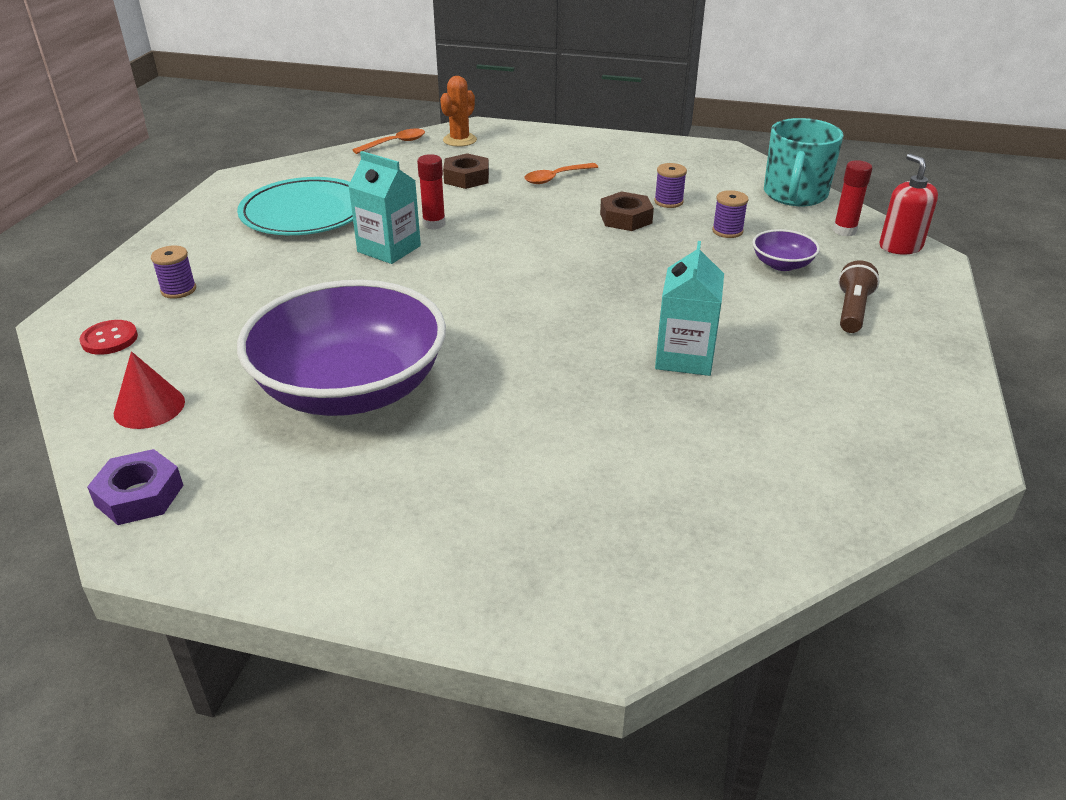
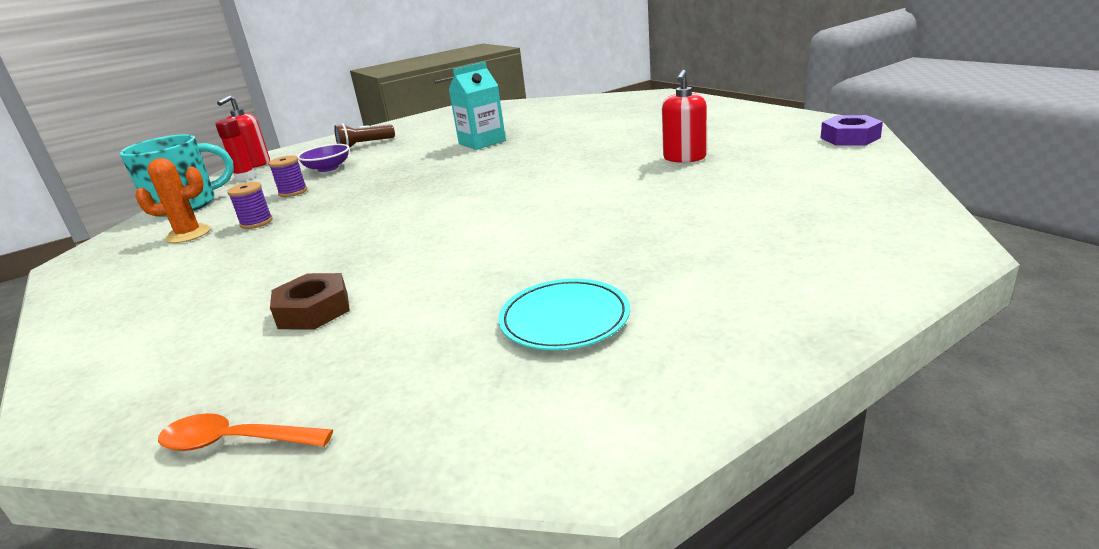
camera: 135 degrees left, 10 degrees down
red button [80,320,138,355] -> none
red cone [114,351,185,429] -> none
purple spool [151,246,196,299] -> none
turquoise plate [237,177,353,235] -> turquoise plate [498,279,630,350], size x0.63
purple bowl [237,280,446,416] -> red soap dispenser [662,70,707,163]
turquoise carton [348,151,421,264] -> none
red glue stick [417,154,445,230] -> none
orange cactus [440,76,477,147] -> orange cactus moved to [135,158,211,243]
orange spoon [525,163,598,184] -> none
brown nut [600,191,654,231] -> none

